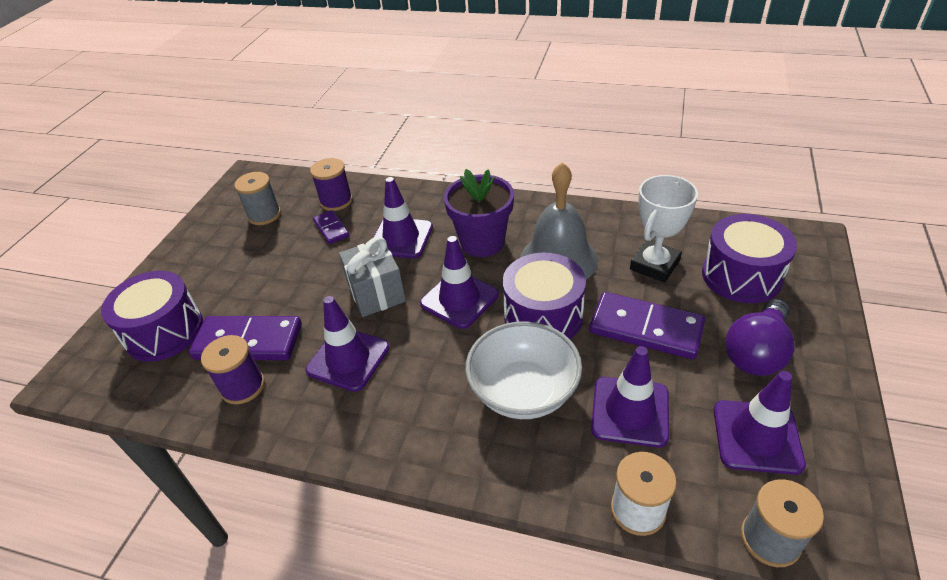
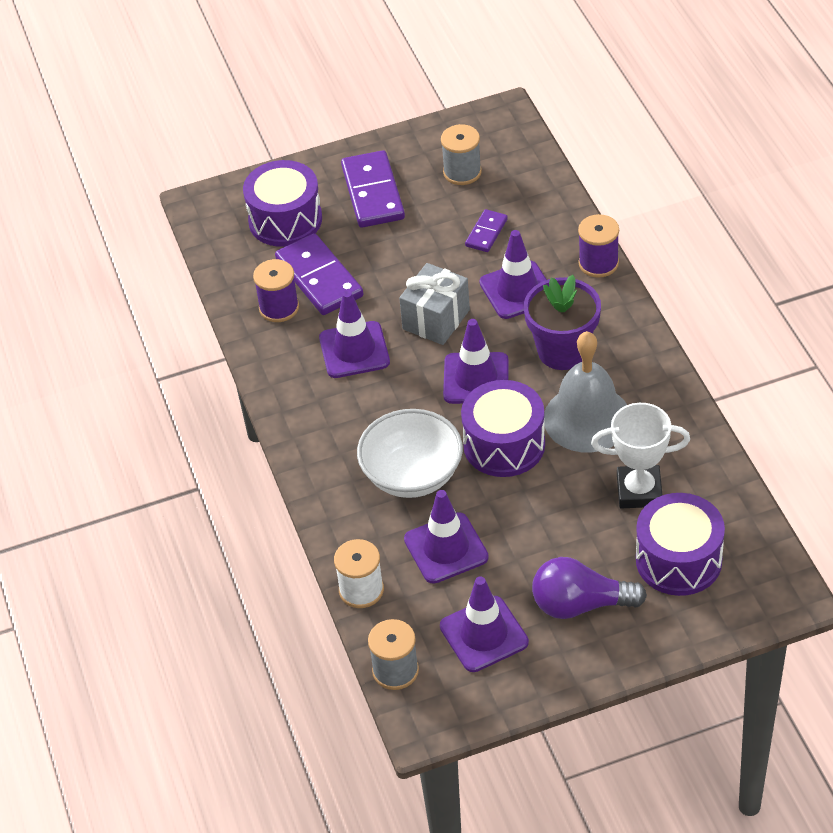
camera: 55 degrees right, 5 degrees up
purple spool [310,158,353,211] -> purple spool moved to [578,214,619,278]
purple domino [589,292,705,359] -> purple domino moved to [341,150,405,228]

